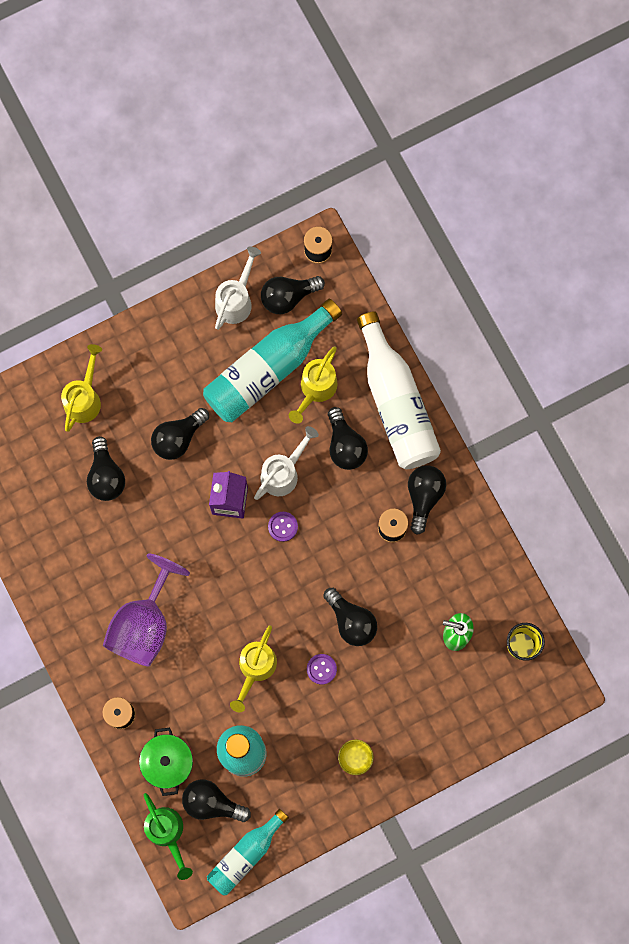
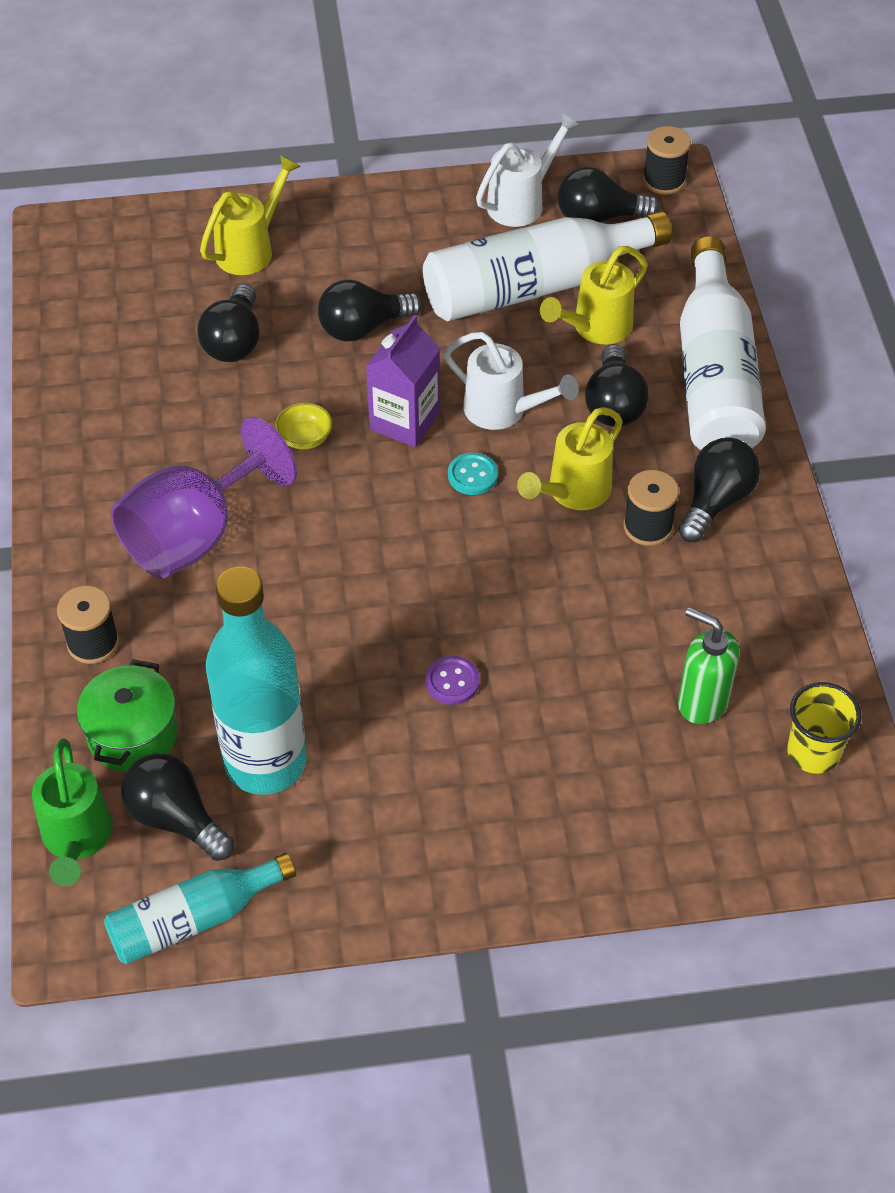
camera: 20 degrees right, 25 degrees down
turquoise bottle [203,299,342,422] -> white bottle [423,211,672,321]
yellow watering can [230,625,277,712] -> yellow watering can moved to [517,407,623,510]
white watering can [254,426,319,500] -> white watering can turned 60 degrees clockwise [444,332,579,430]
purple button [268,512,298,542] -> turquoise button [448,453,498,495]
black light bulb [323,588,377,646] -> none
yellow bowl [338,740,374,775] -> yellow bowl moved to [275,402,333,450]

